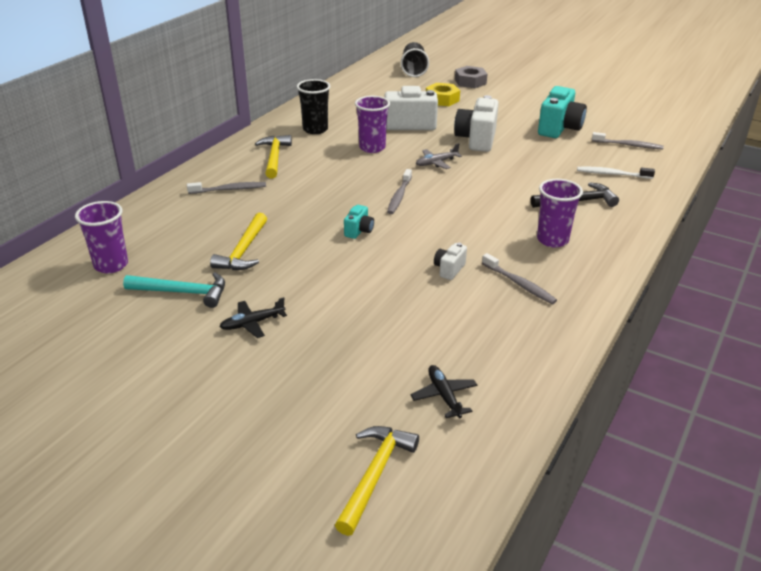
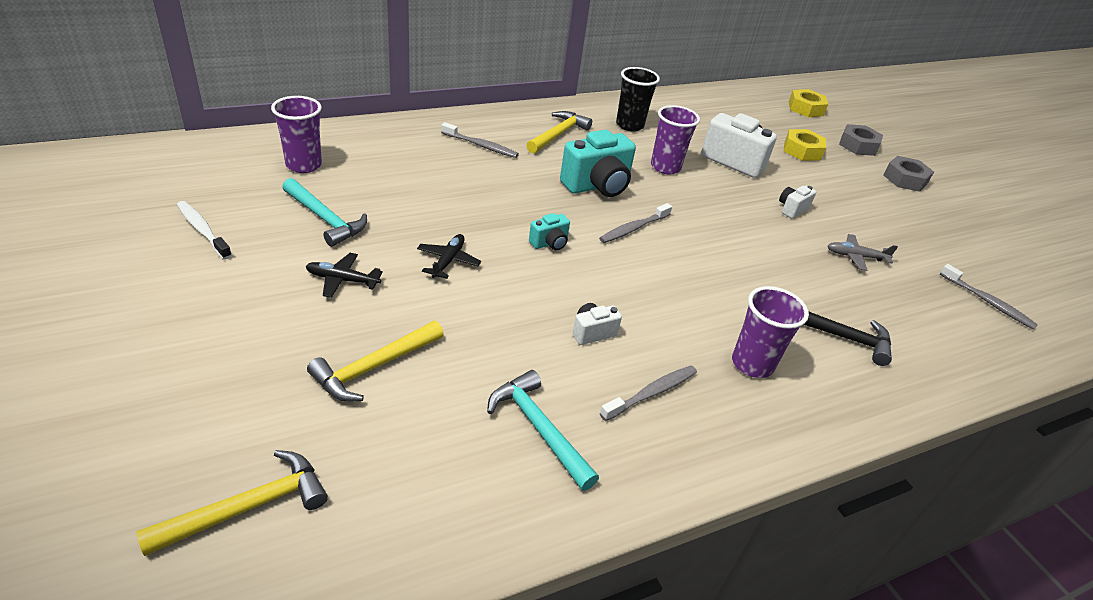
camera: 30 degrees right, 5 degrees up
yellow hammer [210,213,267,270] -> yellow hammer moved to [307,321,444,402]
black cup [401,42,429,77] -> yellow nut [789,89,828,117]
black plane [411,365,477,418] -> black plane moved to [417,234,481,279]
grey plane [416,143,462,169] -> grey plane moved to [828,234,898,271]
white camera [454,95,499,152] -> white camera [779,186,816,218], size x0.50
grey toothbrush [482,253,557,304] -> grey toothbrush turned 120 degrees counterclockwise [600,366,697,421]
turquoise camera [538,86,587,138] -> turquoise camera moved to [560,130,636,197]
white toothbrush [577,167,655,179] -> white toothbrush moved to [177,201,232,259]
none -> turquoise hammer [487,370,599,491]
none -> grey nut [883,156,934,192]

